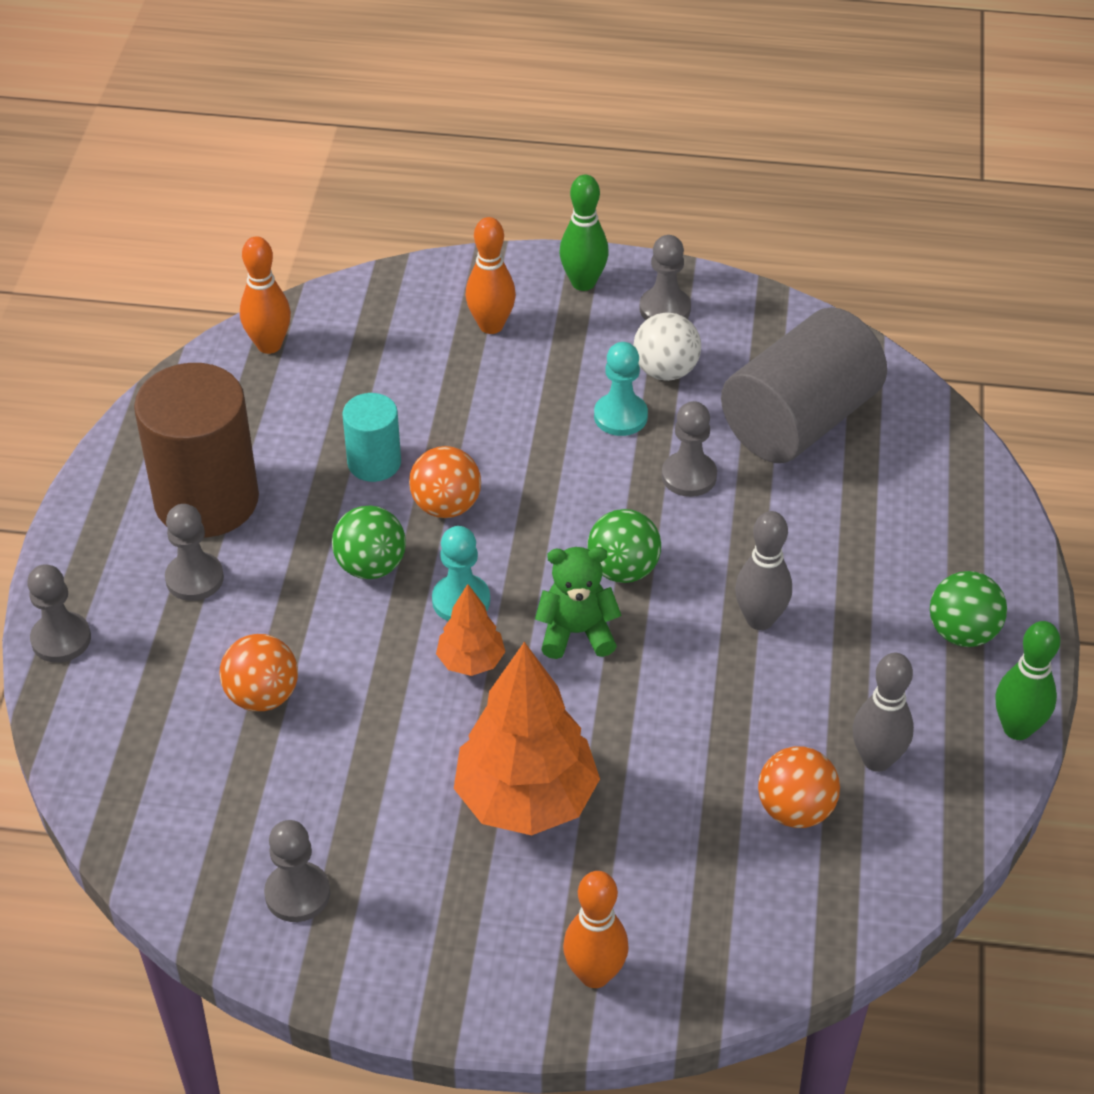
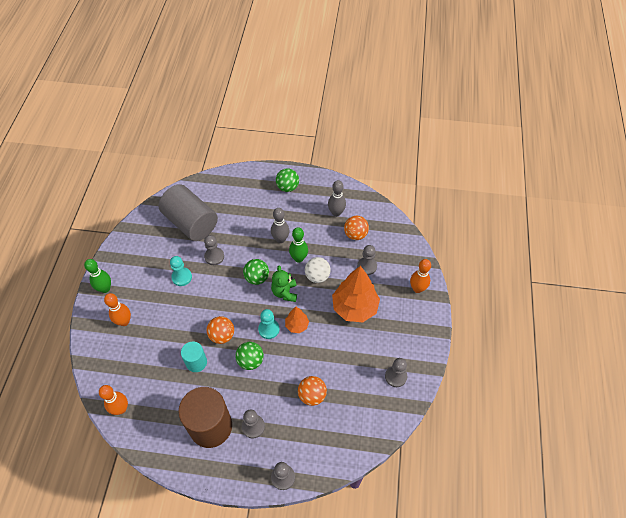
camera: 90 degrees left, 10 degrees up
white ball [633,312,701,381] -> white ball moved to [305,257,331,283]
grey pawn [639,235,691,320] -> grey pawn moved to [357,245,377,275]
green bowling pin [996,621,1060,740] -> green bowling pin moved to [289,227,308,262]

